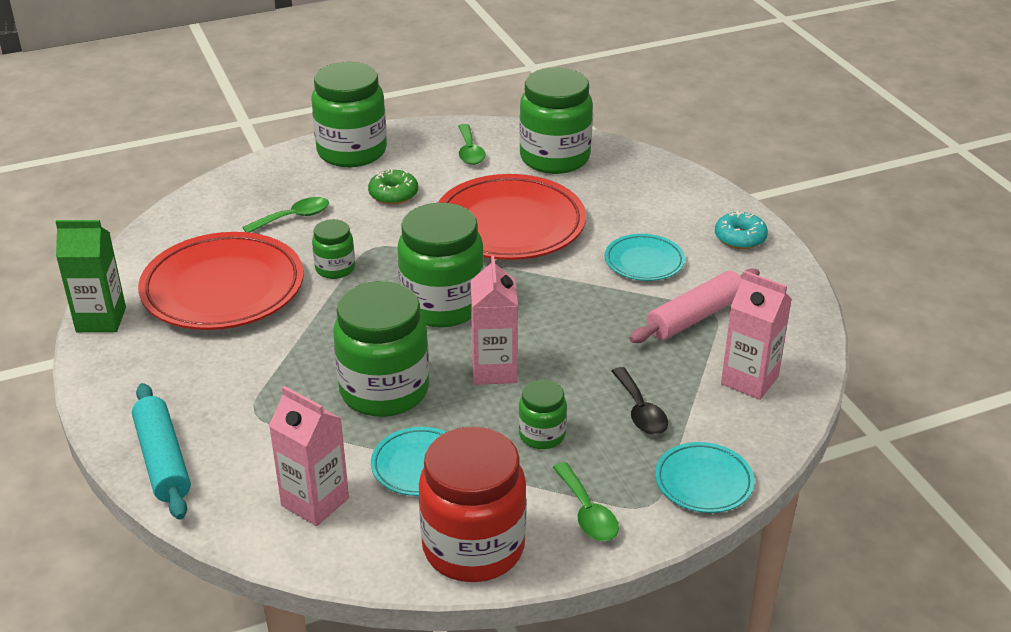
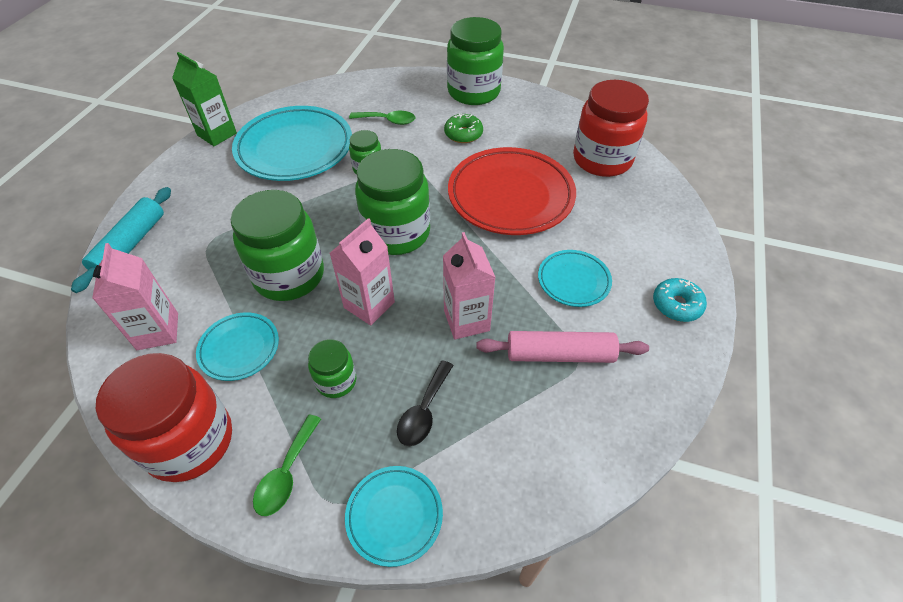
camera: 40 degrees right, 15 degrees up
red plate [138,232,304,330] -> turquoise plate [232,106,352,181]
green spoon [458,124,485,165] -> none
green jar [519,68,593,174] -> red jar [573,80,649,177]
pink carton [721,271,792,400] -> pink carton moved to [443,232,496,339]

